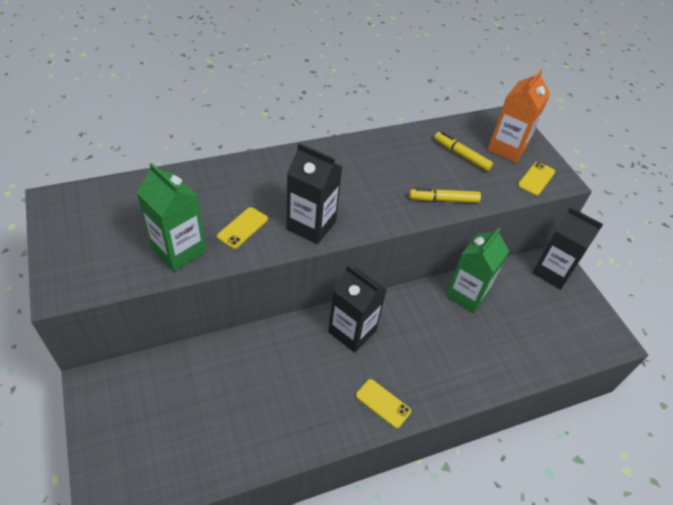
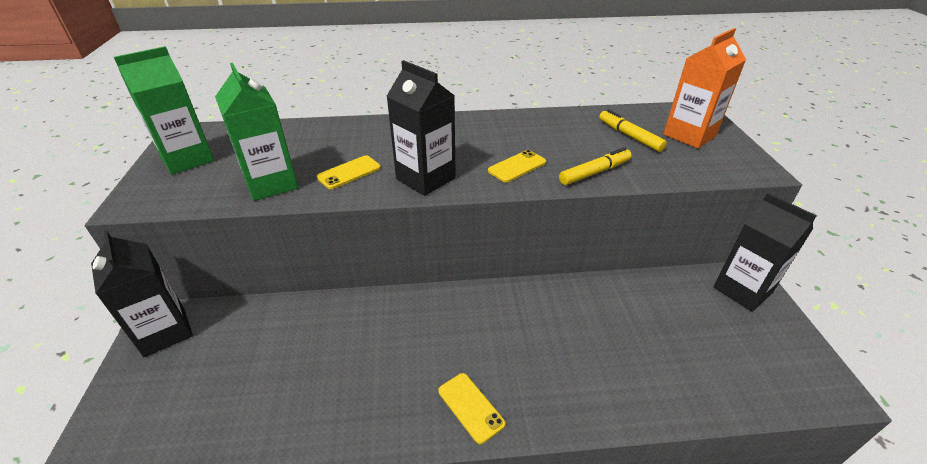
camera: 20 degrees right, 10 degrees down
black carton [328,265,387,353] -> black carton moved to [91,230,193,357]
yellow marker [409,188,481,203] -> yellow marker turned 135 degrees clockwise [559,147,631,185]
green carton [446,228,509,313] -> green carton moved to [114,46,214,175]
yellow phone [518,162,555,196] -> yellow phone moved to [488,150,546,183]

